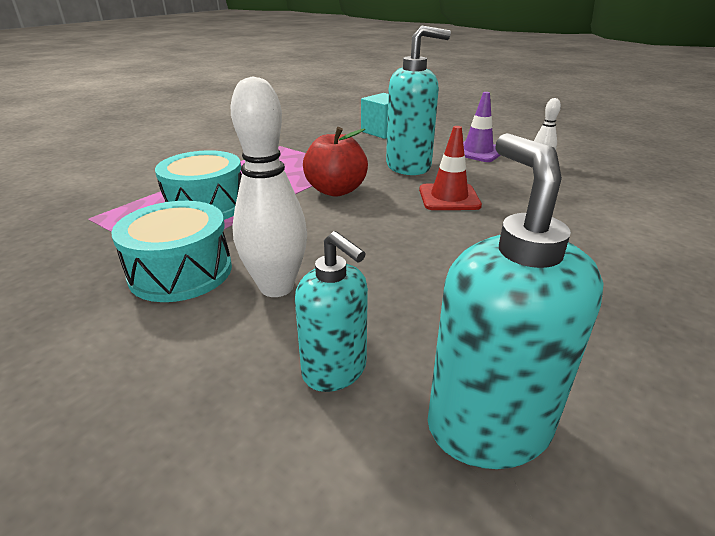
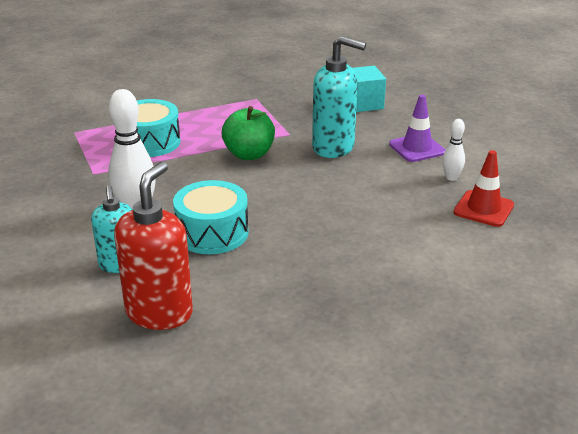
camera: 30 degrees right, 0 degrees up
turquoise drum [111,201,232,302] -> turquoise drum moved to [173,180,249,254]
red apple [303,127,368,197] -> green apple [222,106,275,160]
red traffic cone [419,126,482,210] -> red traffic cone moved to [453,150,514,227]
turquoise soap dispenser [428,133,604,469] -> red soap dispenser [114,162,193,330]

